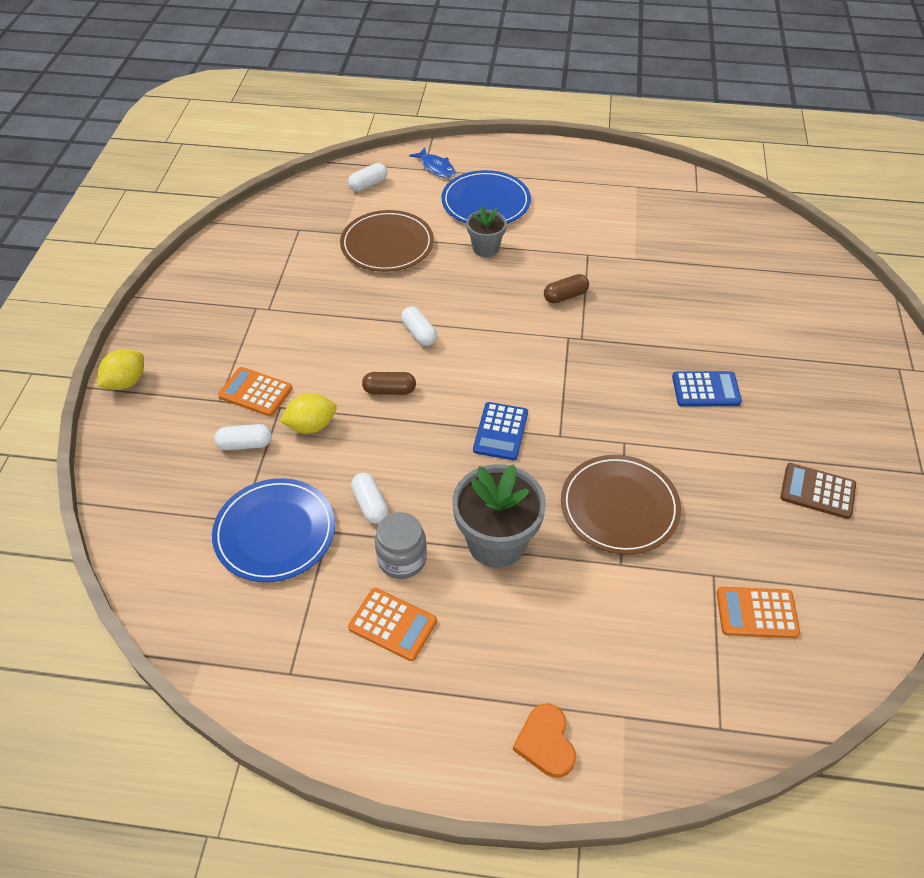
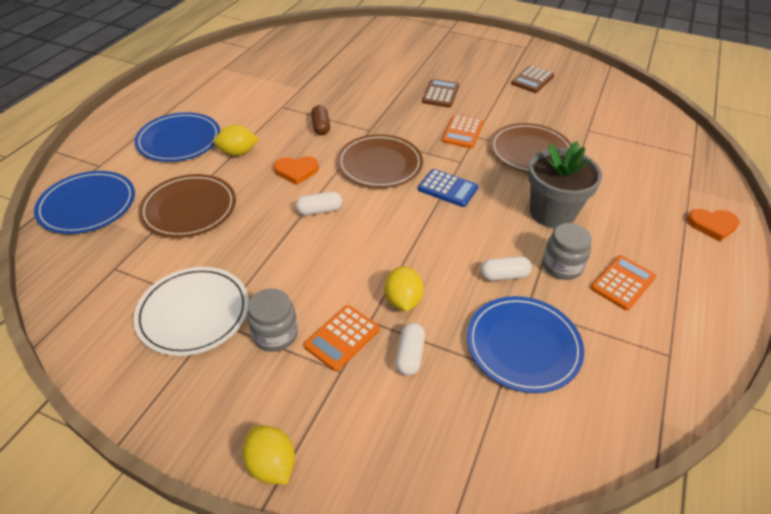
camera: 75 degrees left, 5 degrees down
white capsule [348,163,388,191] -> blue plate [34,171,135,234]
brown capsule [362,372,416,395] -> none
blue fish [409,148,456,178] -> none
grey flower pot [466,206,507,257] -> yellow lemon [214,125,259,156]
blue calculator [672,371,742,407] -> brown calculator [422,79,459,108]
orange calculator [717,587,800,639] -> orange calculator moved to [442,115,483,149]
none -> white plate [133,267,249,356]
none -> grey jar [247,288,298,352]
none -> orange heart [274,156,319,185]
none -> brown plate [337,134,423,188]

